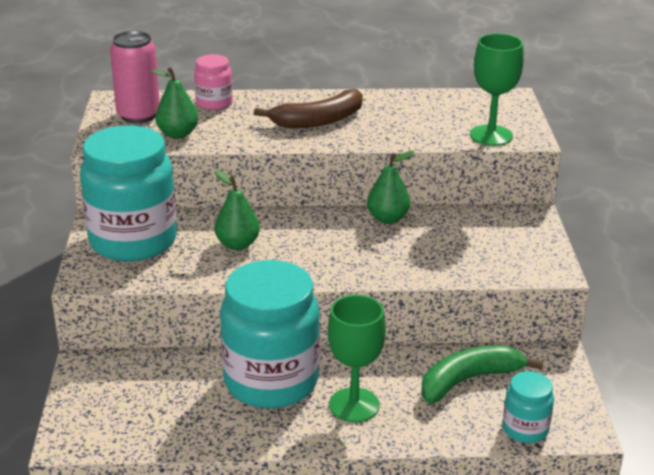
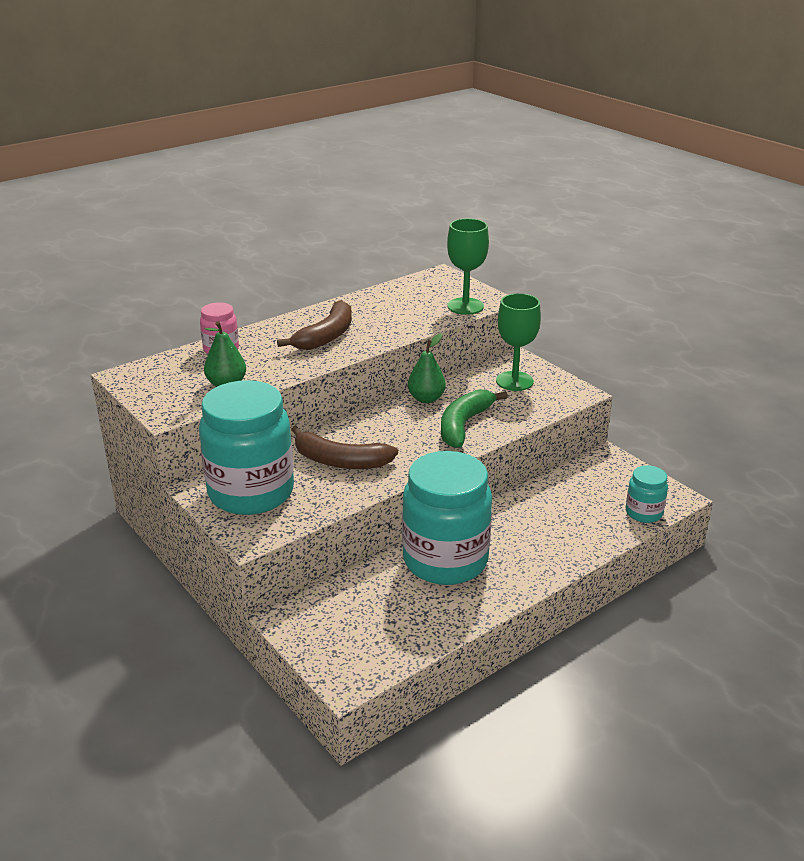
camera: 35 degrees left, 0 degrees up
pink can [110,31,160,123] -> none
green pear [214,170,260,250] -> brown banana [291,426,398,469]
green goblet [328,295,386,422] -> green goblet moved to [496,293,541,391]
green banana [421,346,543,404] -> green banana moved to [441,389,508,448]

